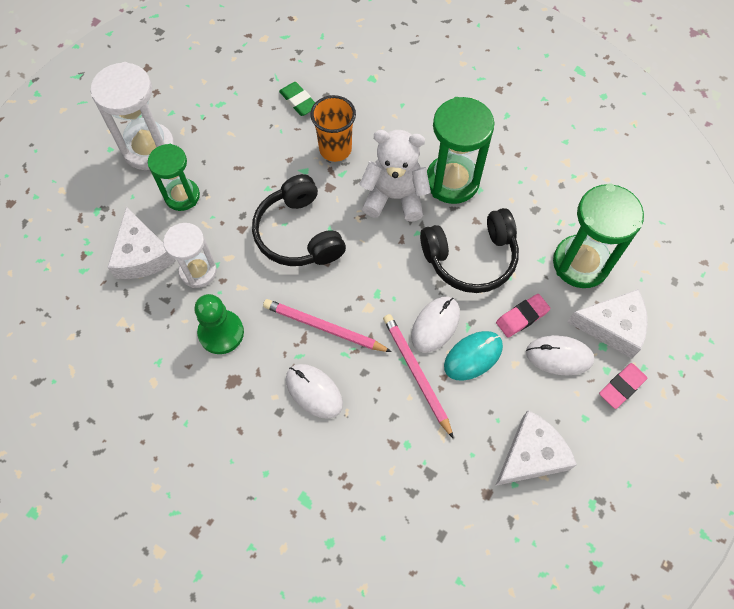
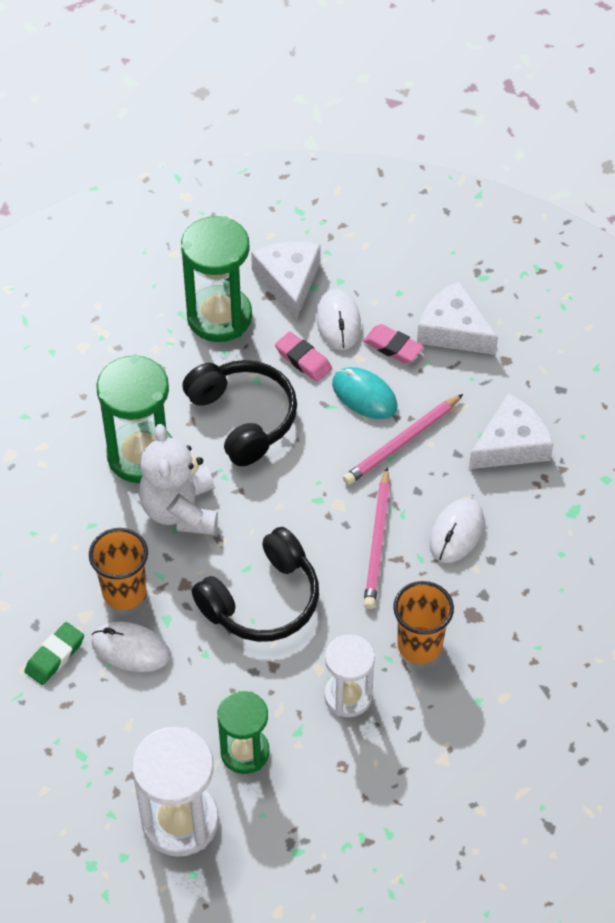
camera: 105 degrees left, 10 degrees down
white cheese [107,207,176,279] -> white cheese moved to [469,393,553,469]
green pawn [194,294,244,354] -> orange cup [393,581,454,664]
white mouse [411,297,460,353] -> white mouse moved to [91,622,170,672]
pink eraser [599,363,647,409] -> pink eraser moved to [363,324,424,363]

